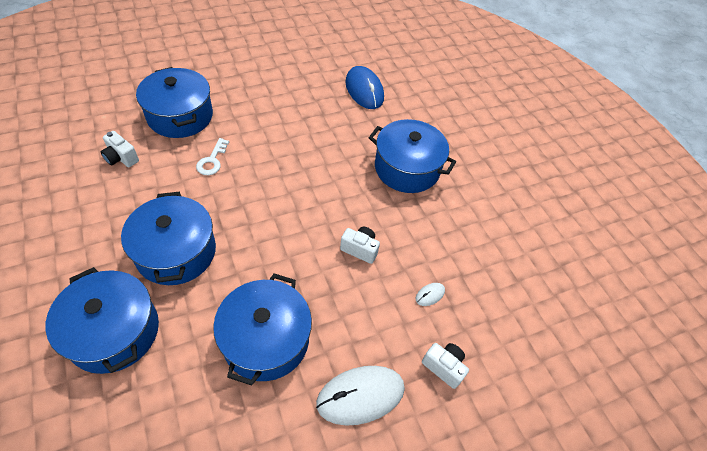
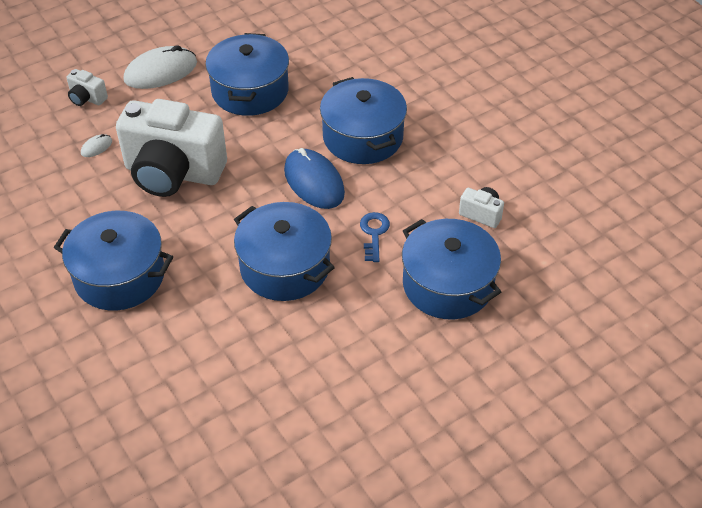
camera: 175 degrees right, 5 degrees down
blue pot [46,267,159,374] -> blue pot moved to [234,202,335,301]
white key [196,138,229,175] -> blue key [360,212,390,262]
white camera [340,227,380,264] -> white camera [116,99,227,197], size x2.46
blue mouse [345,66,384,109] -> blue mouse moved to [284,148,345,209]

